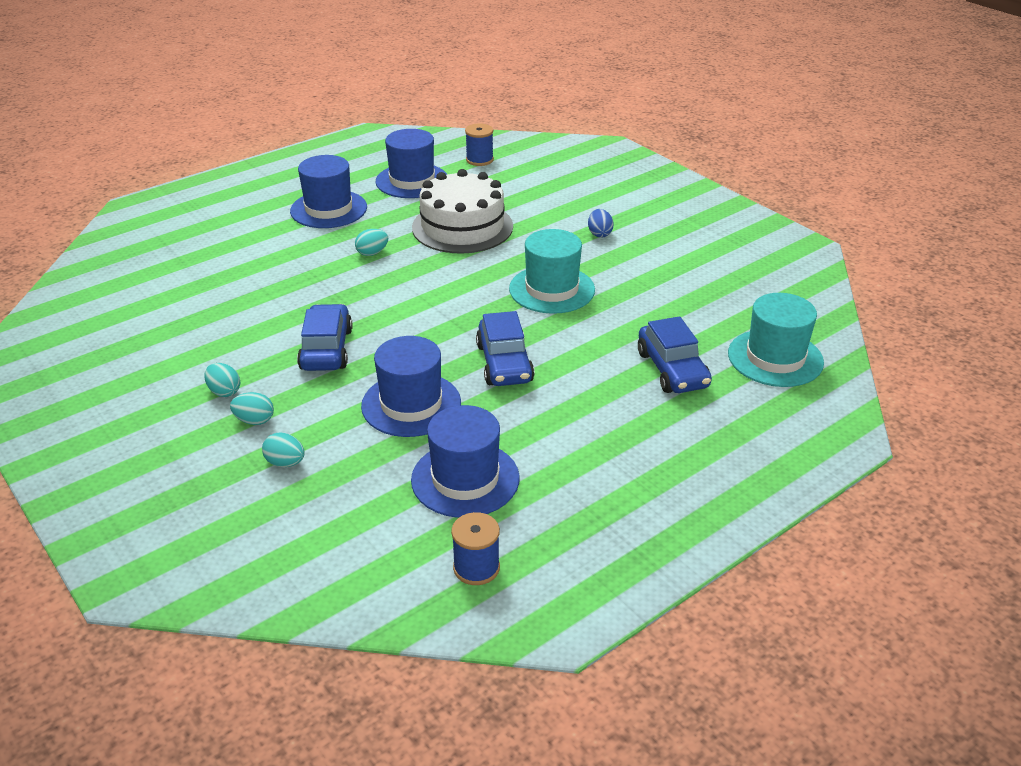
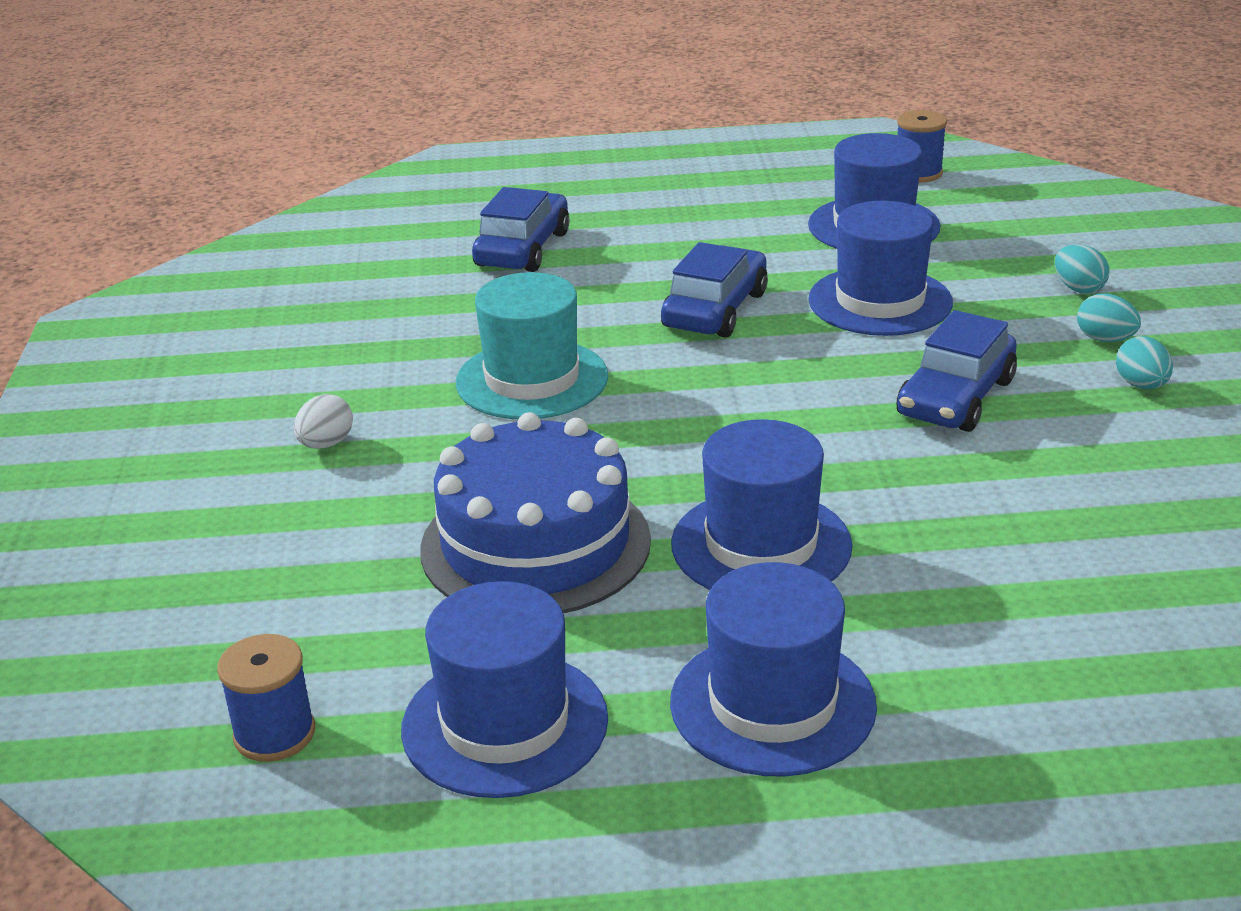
camera: 145 degrees left, 5 degrees down
turquoise egg [355,229,388,256] -> blue hat [671,419,853,590]
white cake [412,169,513,254] -> blue cake [420,412,651,613]
blue egg [588,209,614,238] -> white egg [294,394,353,449]
turquoise hat [728,293,824,387] -> none

